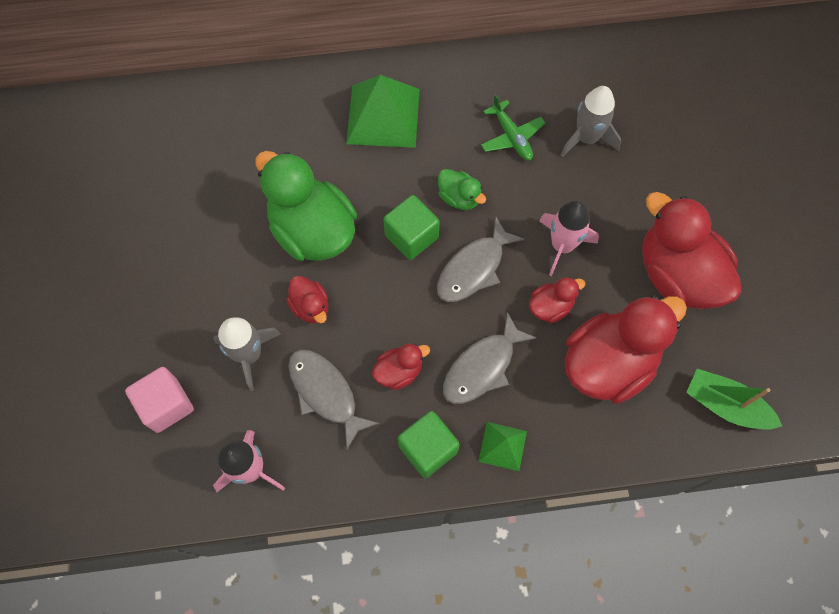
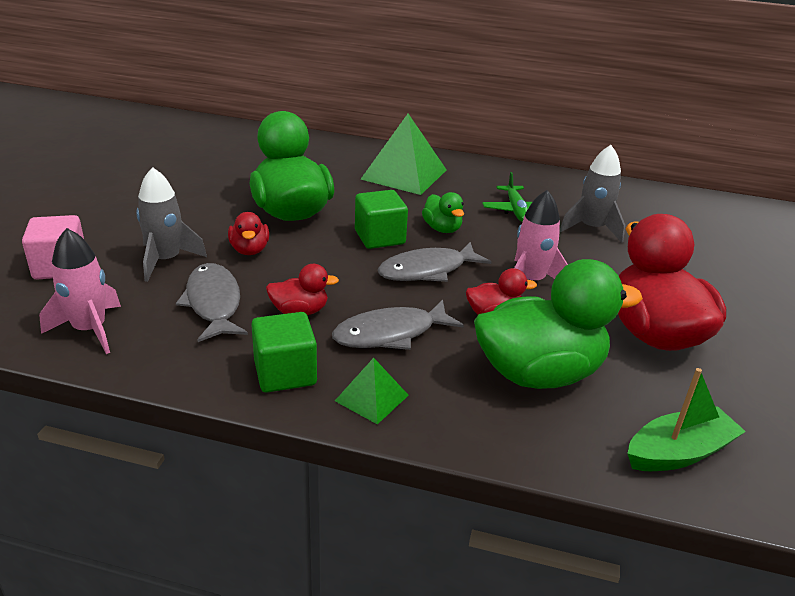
camera: 20 degrees right, 35 degrees down
red duck [565,295,687,404] -> green duck [474,259,643,389]
green boat [686,369,782,429] -> green boat turned 105 degrees clockwise [627,368,746,471]

